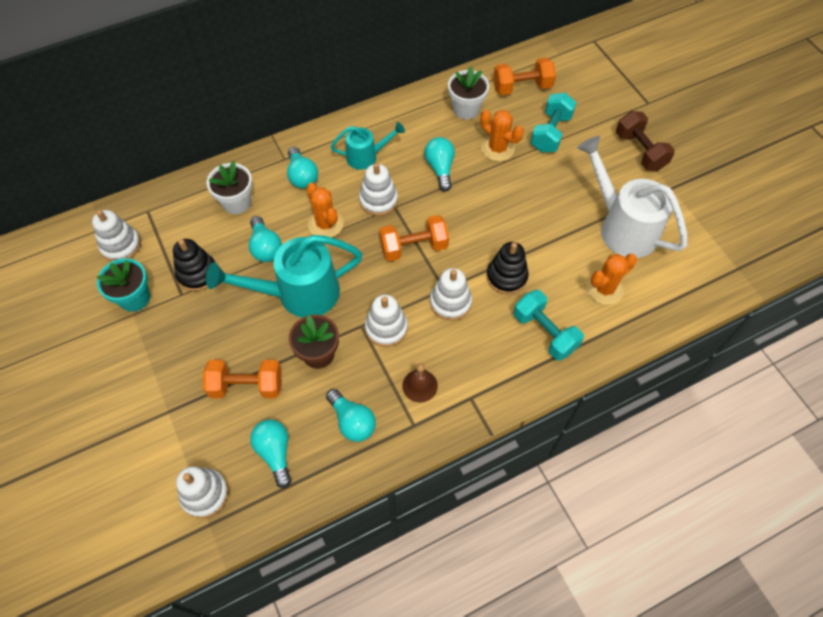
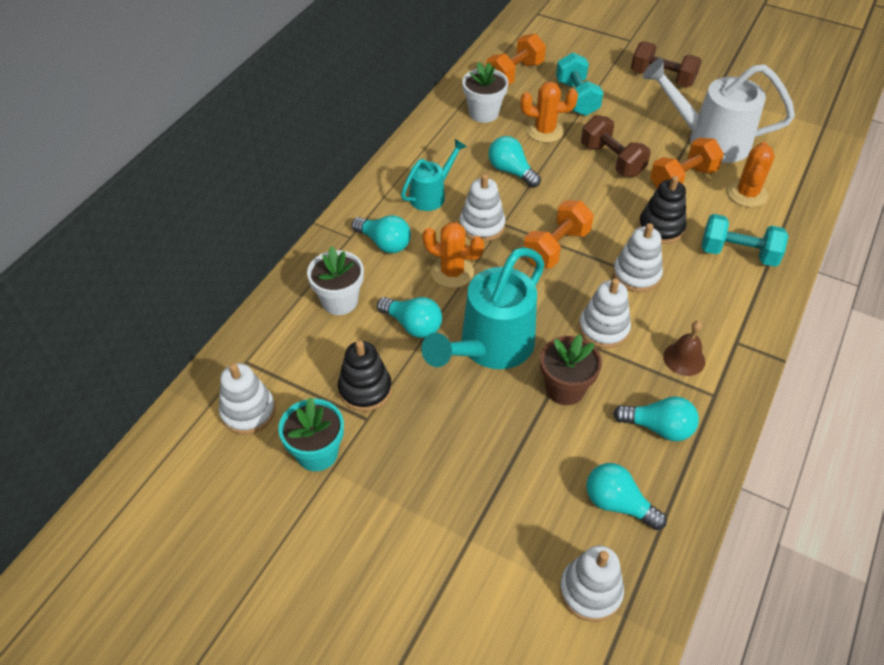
camera: 35 degrees left, 10 degrees down
orange dumbbell [203,360,282,398] -> orange dumbbell moved to [650,138,724,189]
none -> brown dumbbell [581,115,651,177]

